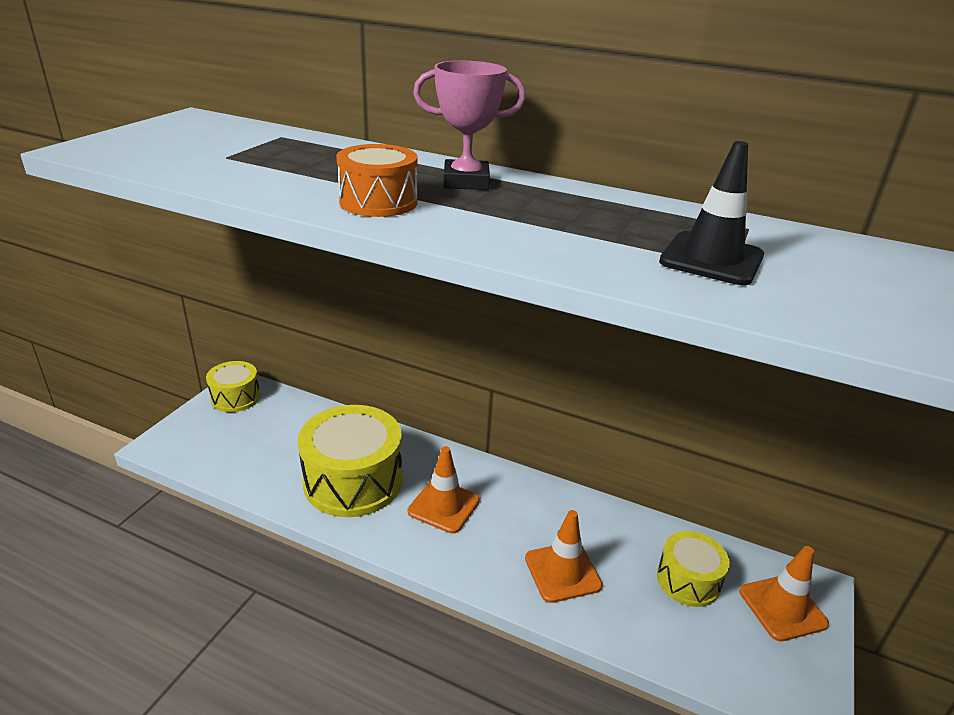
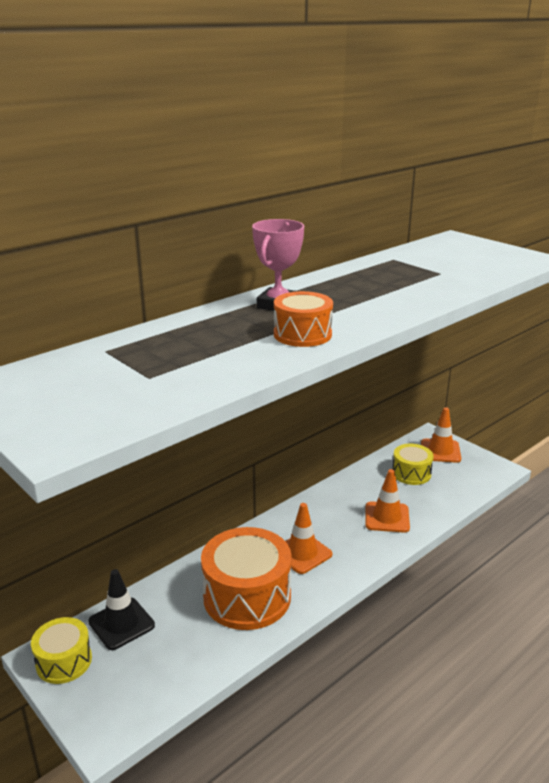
camera: 65 degrees left, 5 degrees down
yellow drum [298,405,402,517] -> orange drum [201,527,292,630]
black traffic cone [659,141,764,285] -> black traffic cone moved to [88,569,155,650]

